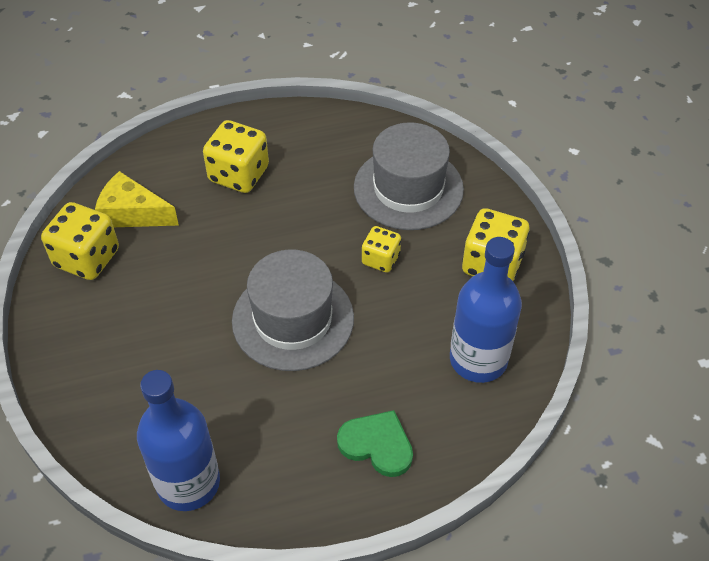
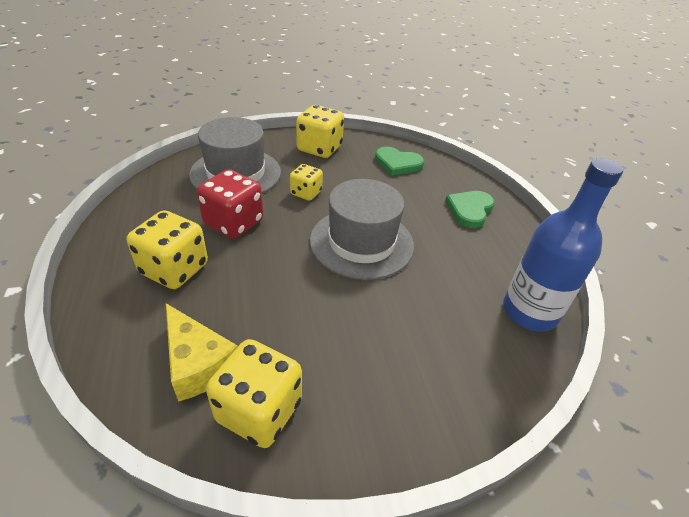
camera: 90 degrees left, 10 degrees down
yellow cheese [95,171,179,227] -> yellow cheese turned 60 degrees counterclockwise [166,303,238,402]
blue bottle [450,237,522,383] -> green heart [375,147,424,176]
none -> red dice [197,169,263,239]

